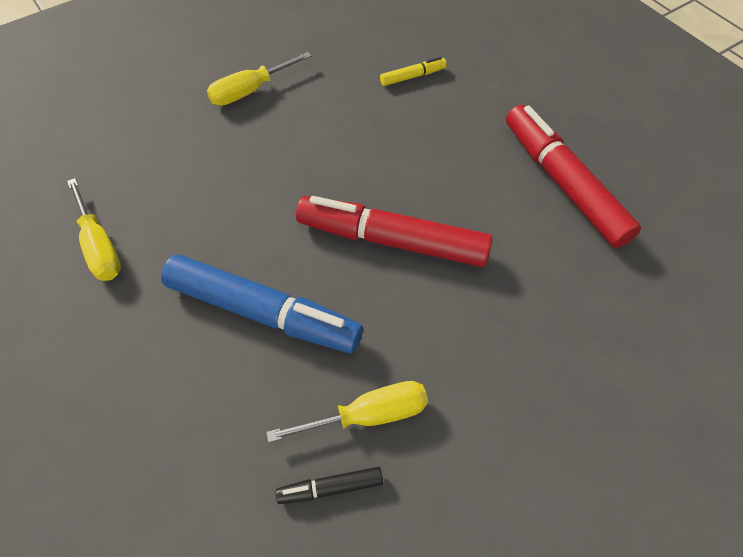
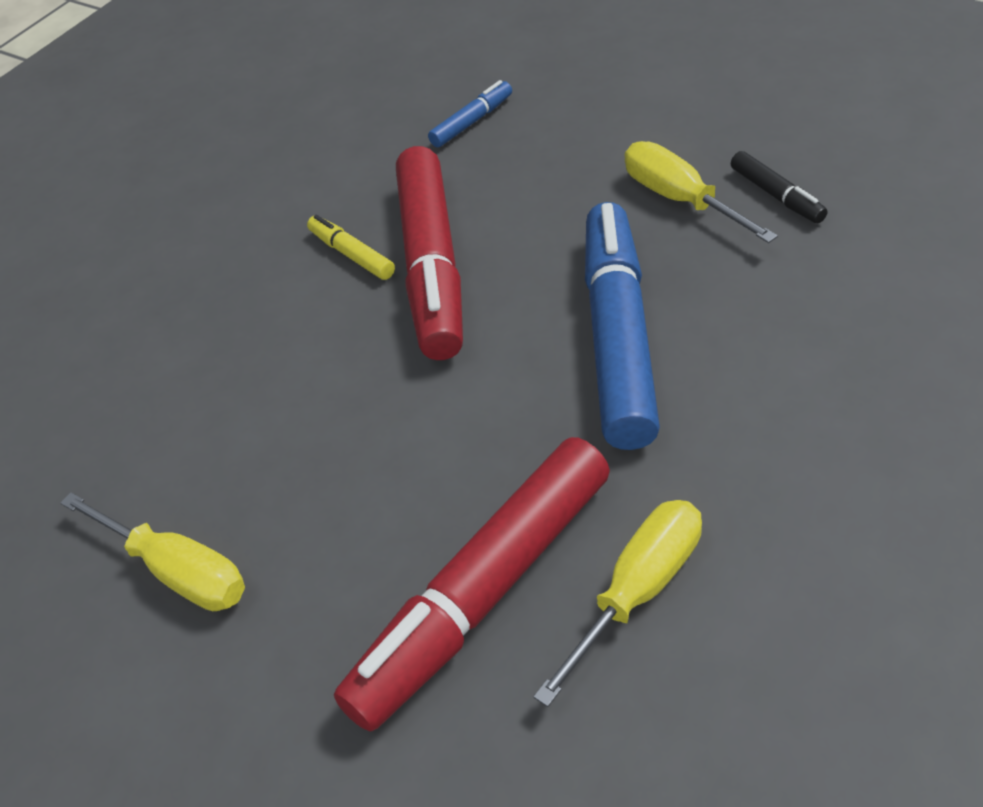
camera: 105 degrees left, 10 degrees down
yellow marker [380,57,447,86] -> yellow marker moved to [307,215,395,280]
red marker [506,105,641,248] -> red marker moved to [334,437,610,731]
none -> blue marker [428,80,512,148]

